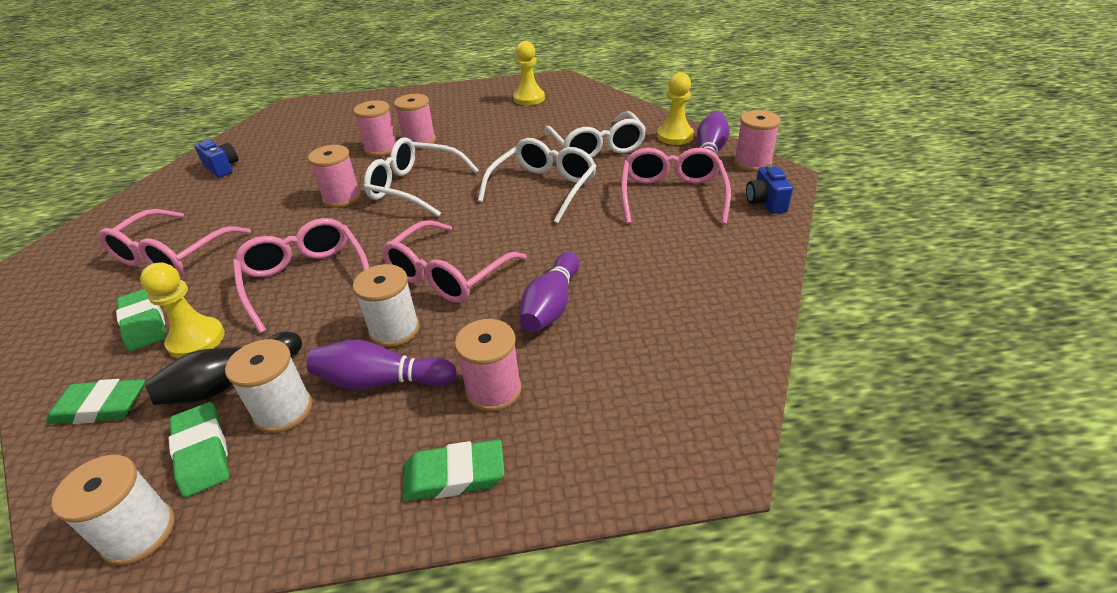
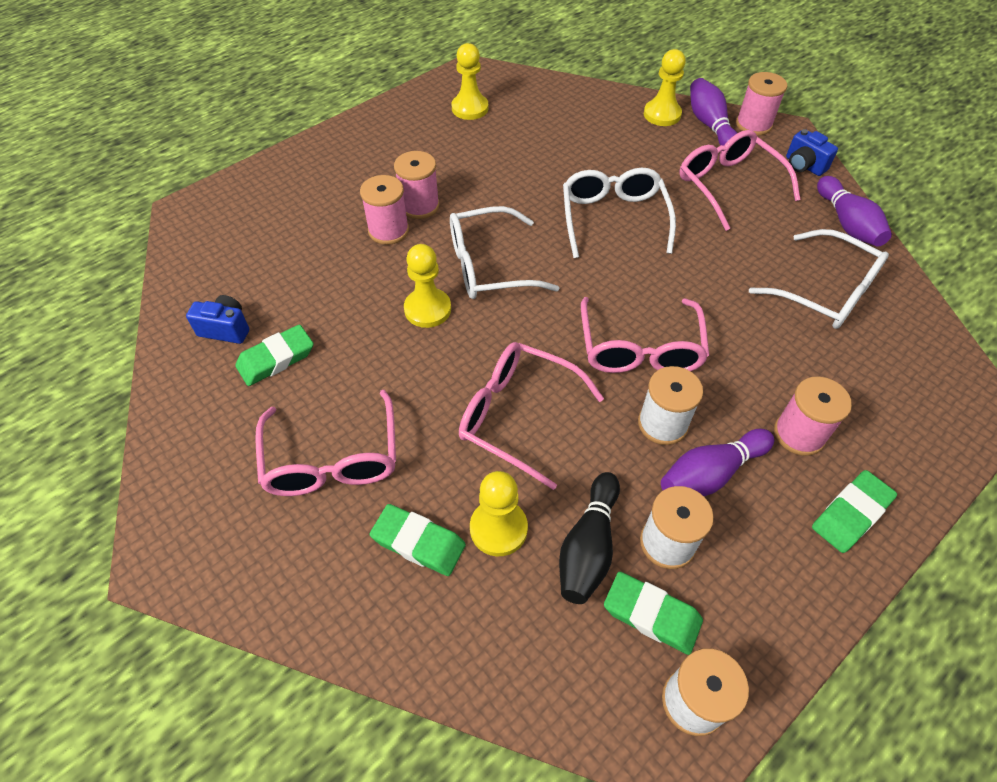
camera: 35 degrees left, 15 degrees up
green eraser [46,379,145,424] -> green eraser moved to [235,324,314,386]
pink spool [308,145,361,208] -> yellow pawn [404,244,451,328]
purple bowling pin [519,252,579,332] -> purple bowling pin moved to [817,176,892,247]
white glasses [545,111,646,158] -> white glasses moved to [749,229,889,329]

